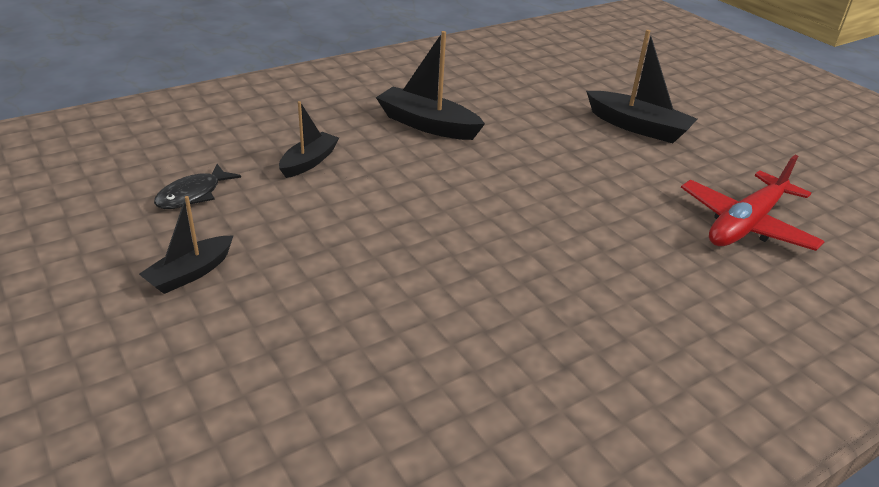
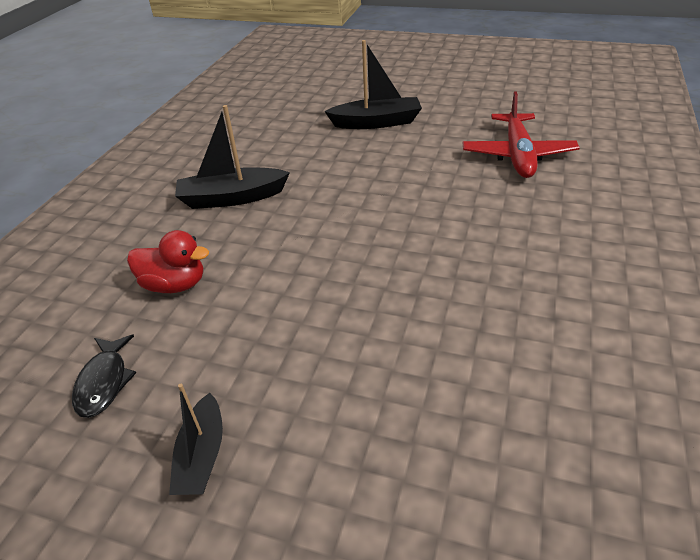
camera: 35 degrees left, 5 degrees up
black boat [279,101,339,178] -> red duck [127,230,209,293]

